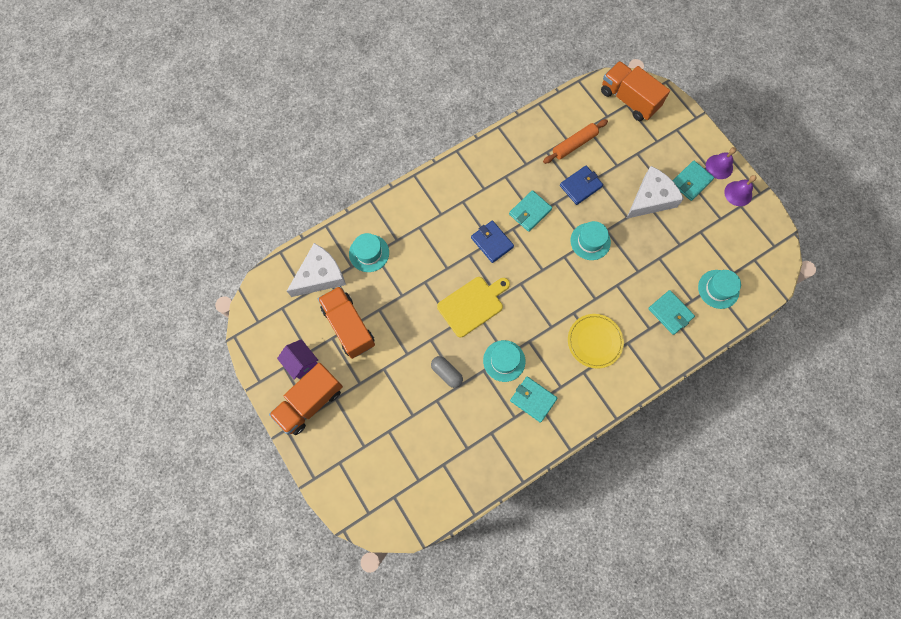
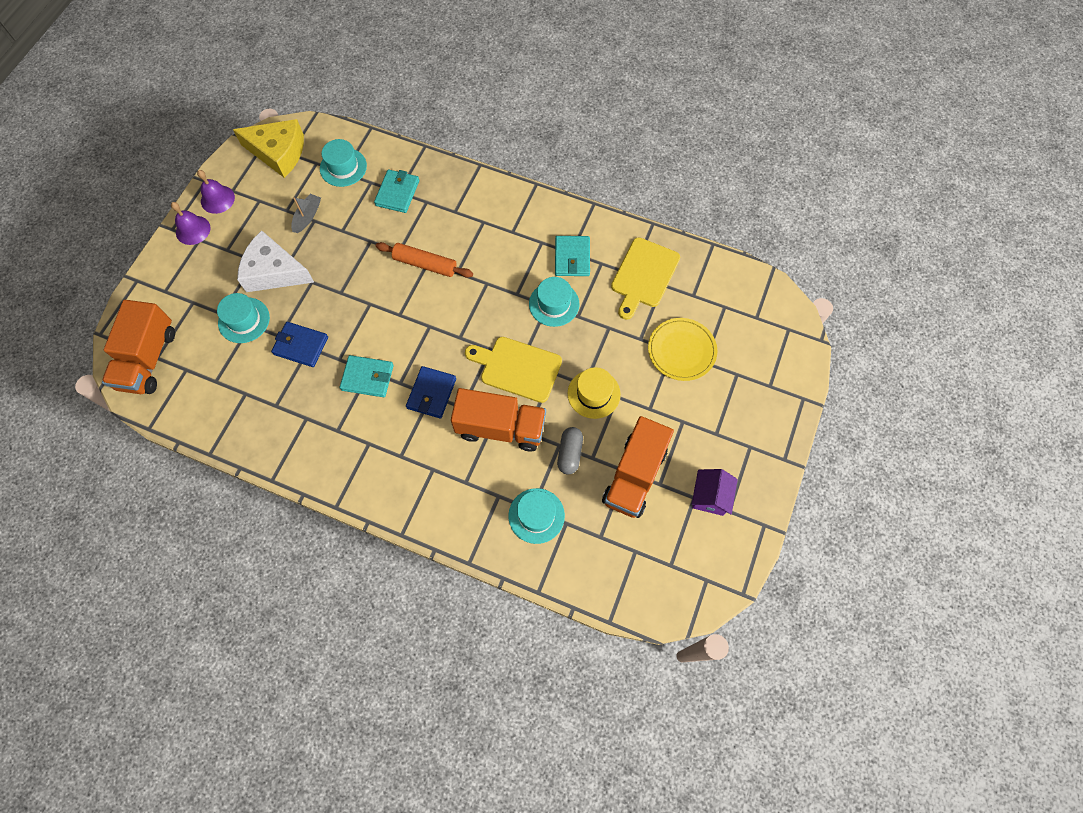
camera: 125 degrees left, 5 degrees down
orange truck [269,363,343,435] -> orange truck moved to [451,388,546,451]
white cheese [287,243,346,297] -> none
grey capsule [431,356,463,388] -> grey capsule moved to [557,427,583,475]
orange rolling pin [543,119,608,164] -> orange rolling pin moved to [376,242,473,278]
yellow plate [568,314,624,369] -> yellow plate moved to [648,318,717,381]
turquoise hat [571,221,611,260] -> turquoise hat moved to [217,293,270,343]
turquoise wallet [673,161,714,201] -> none
none -> yellow cheese [233,119,304,178]
none -> grey boat [291,194,321,233]
none -> yellow hat [568,367,621,419]
none -> yellow cutting board [611,237,680,320]

